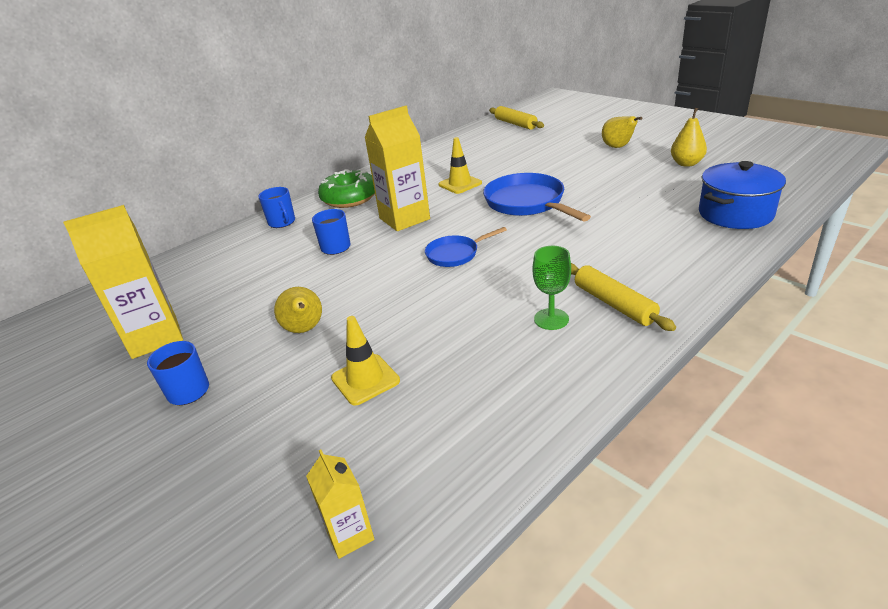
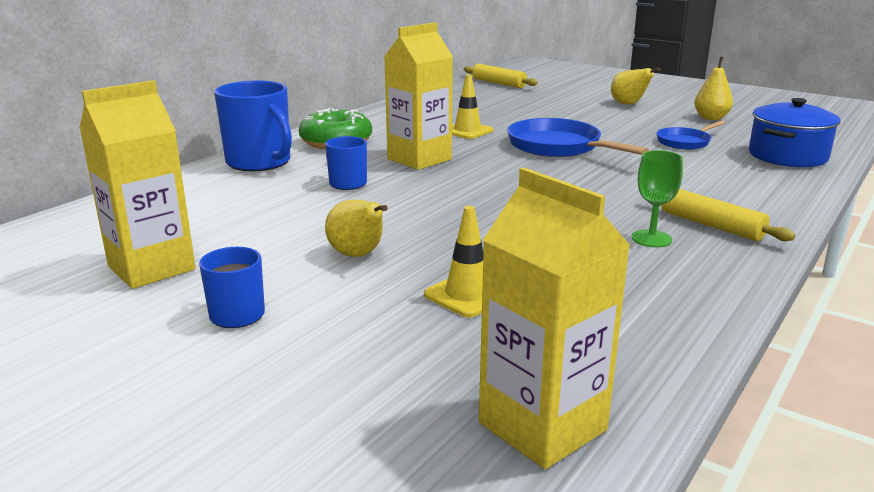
camera: 15 degrees left, 10 degrees down
blue mug [258,187,295,228] -> blue mug [214,81,292,171], size x1.83
yellow carton [306,450,374,559] -> yellow carton [479,168,631,469], size x1.96
blue pan [425,227,507,267] -> blue pan moved to [656,120,725,150]

